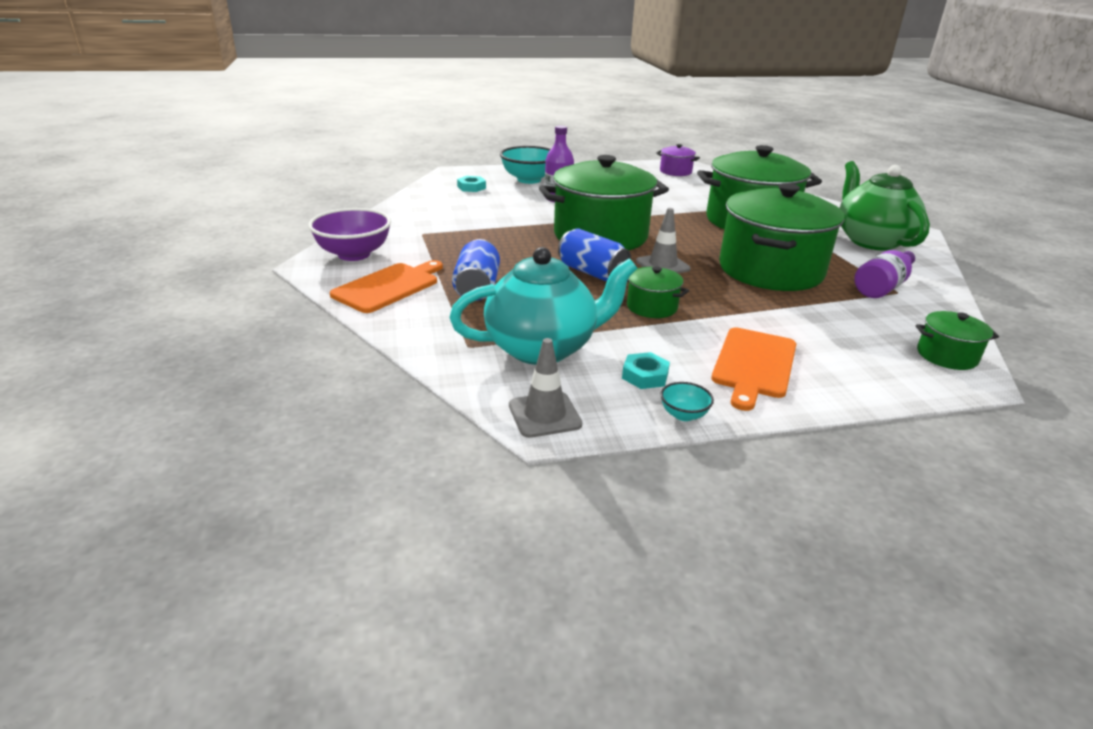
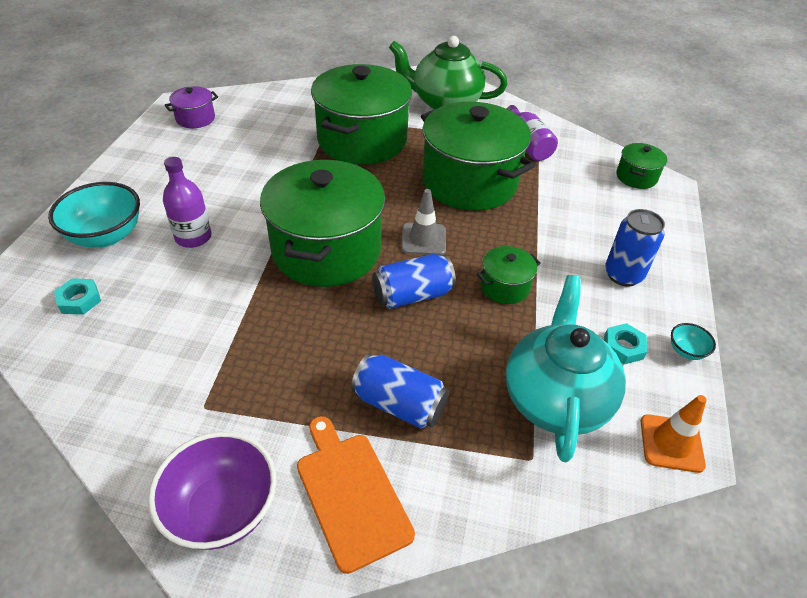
camera: 65 degrees left, 15 degrees up
grey traffic cone [509,338,582,438] -> orange traffic cone [641,395,707,473]
orange cutting board [711,327,796,411] -> blue can [605,209,665,286]

